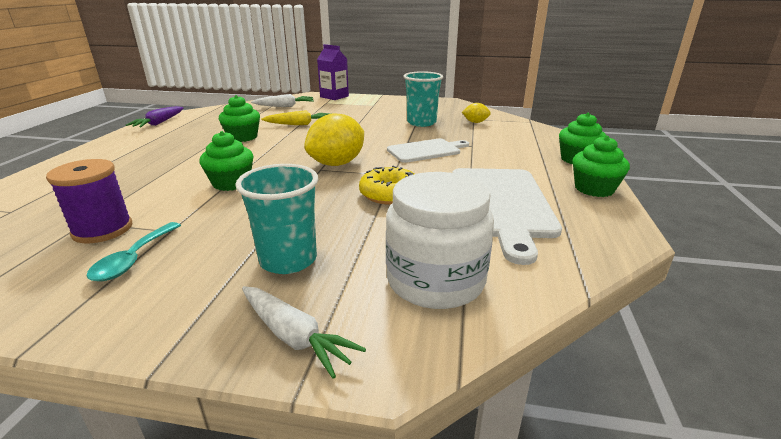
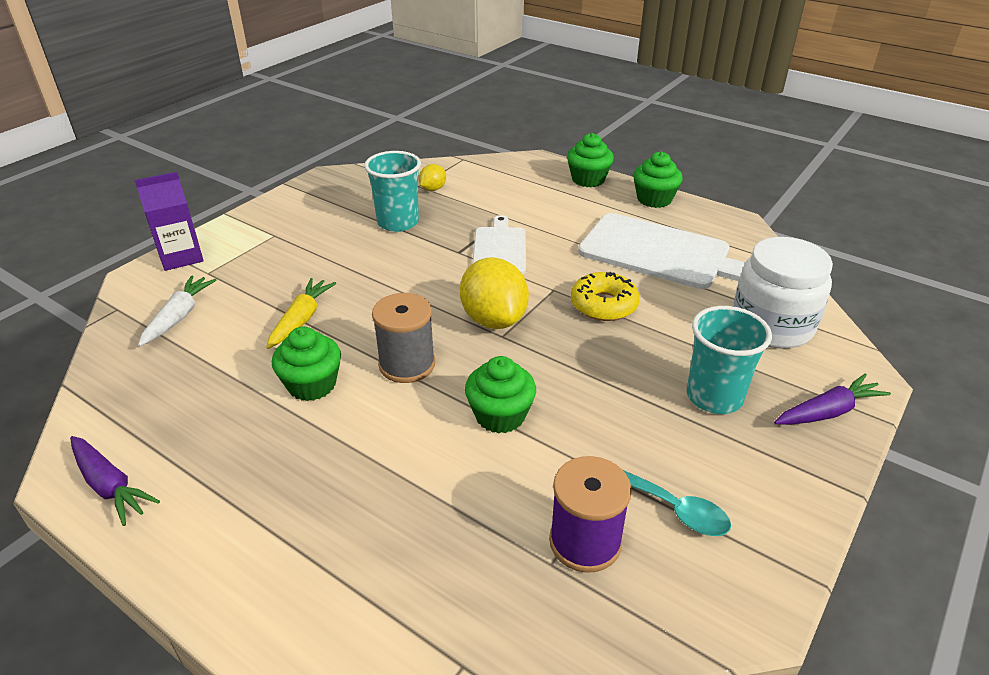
camera: 65 degrees left, 10 degrees up
white carrot [242,286,366,379] -> purple carrot [774,374,891,425]
none -> grey spool [372,293,435,383]

